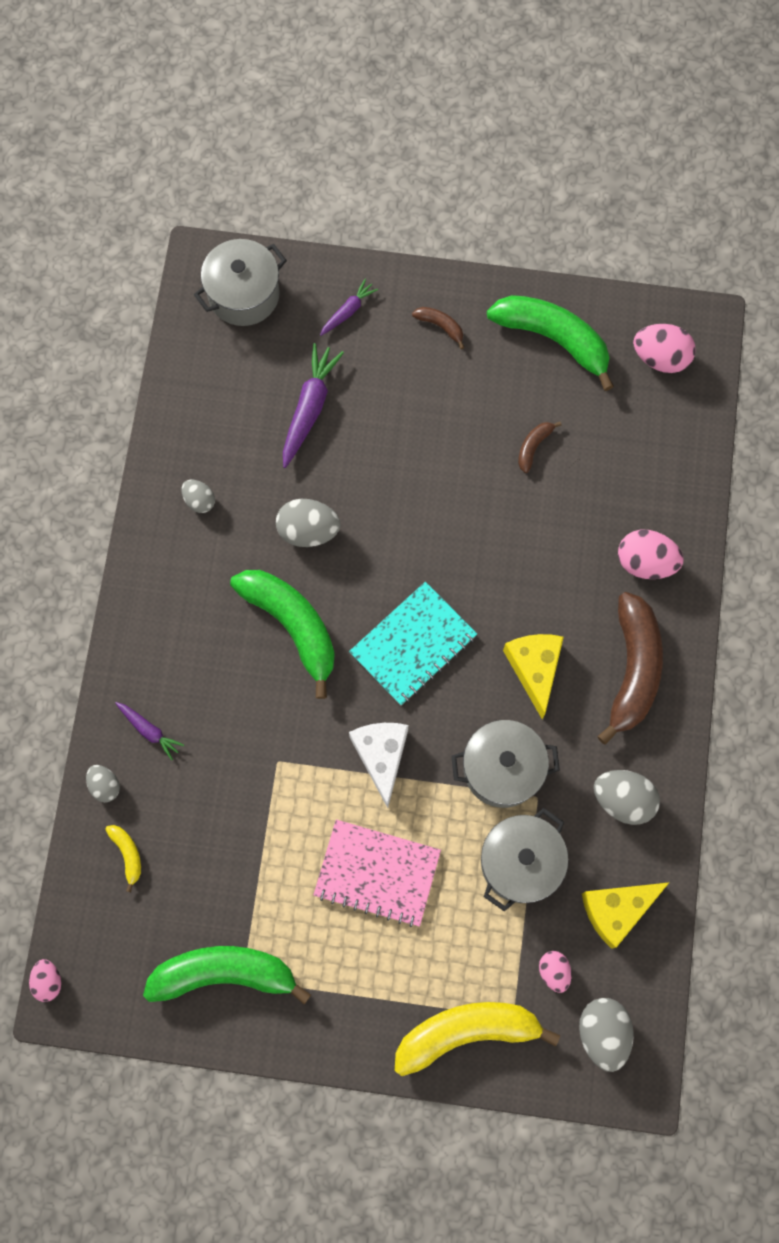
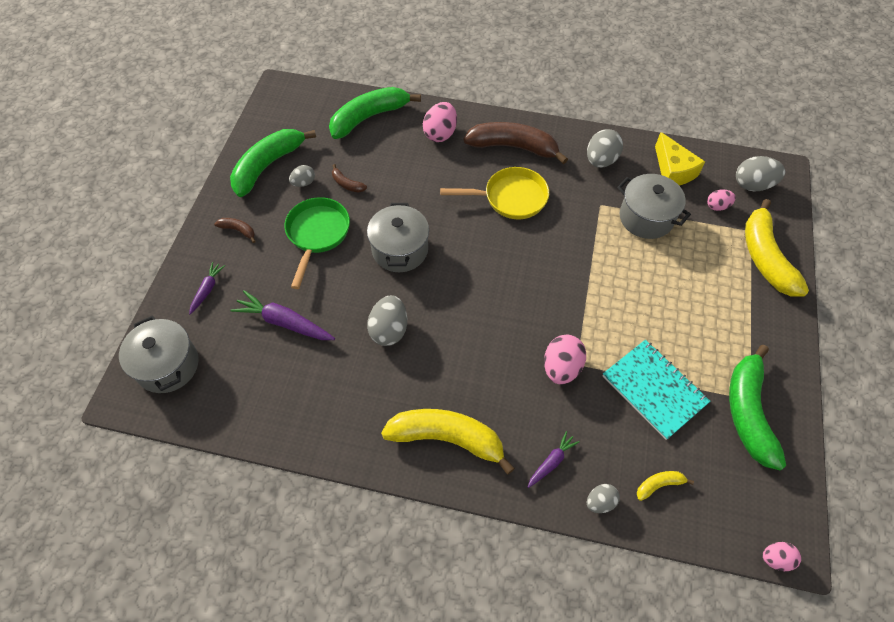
camera: 85 degrees left, 15 degrees down
grey egg [182,480,215,513] -> grey egg moved to [289,165,315,187]
green banana [230,570,335,699] -> green banana moved to [329,87,421,139]
pink notebook [314,819,441,927] -> none
purple carrot [320,279,378,336] -> purple carrot turned 60 degrees clockwise [189,262,225,315]
turquoise notebook [349,582,477,705] -> turquoise notebook moved to [603,340,710,440]
white cheese [349,723,408,808] -> none
brown banana [412,307,465,349] -> brown banana turned 75 degrees clockwise [214,218,256,243]
grey pot [451,720,560,808] -> grey pot moved to [367,203,429,272]
yellow cheese [503,634,564,719] -> yellow pan [440,167,549,219]
pink egg [633,324,696,373] -> pink egg moved to [544,334,586,385]
none -> green pan [284,197,350,289]
none -> yellow banana [381,409,515,475]

